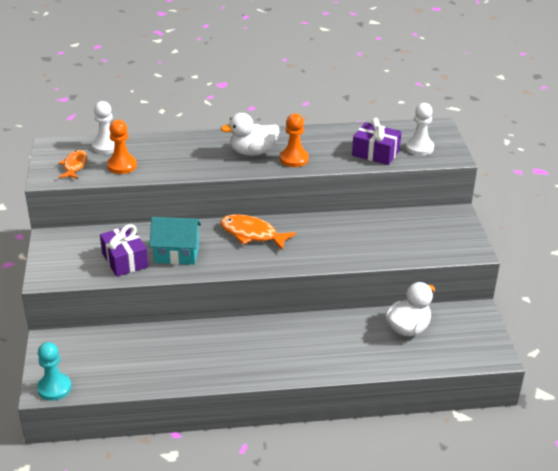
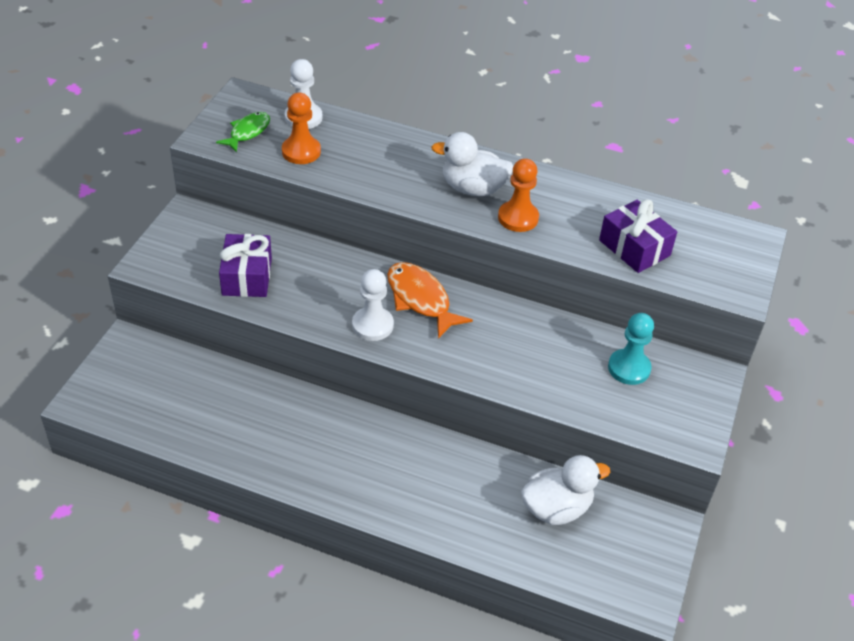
camera: 25 degrees right, 10 degrees up
turquoise pawn [37,342,72,401] -> turquoise pawn moved to [608,313,654,385]
orange fish [59,150,87,179] -> green fish [216,112,270,152]
turquoise house [150,217,201,265] -> none
white pawn [406,103,434,156] -> white pawn moved to [352,269,394,341]

